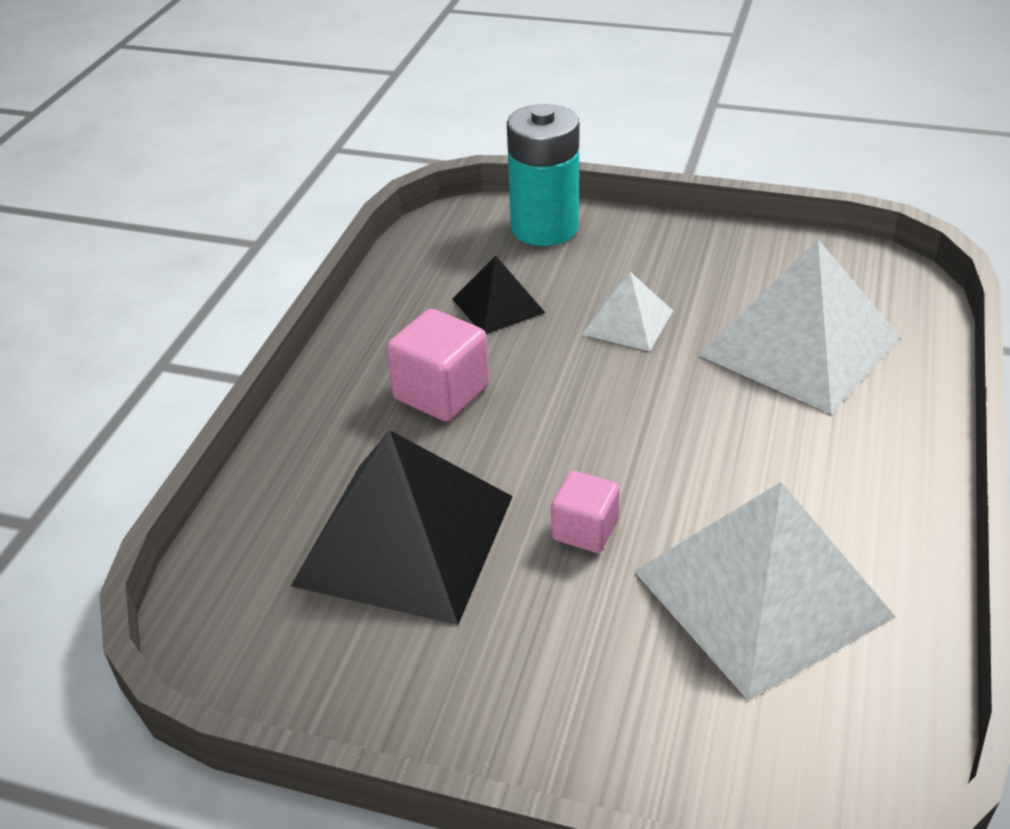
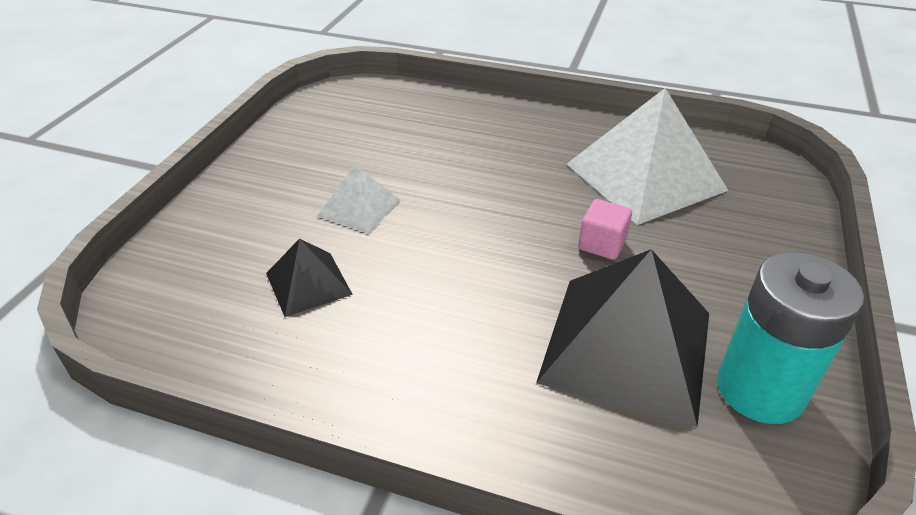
camera: 90 degrees left, 0 degrees up
pink cube [386,309,489,422] -> none
turquoise battery [507,104,579,246] -> turquoise battery moved to [717,252,864,424]
white pyramid [698,240,901,414] -> none

